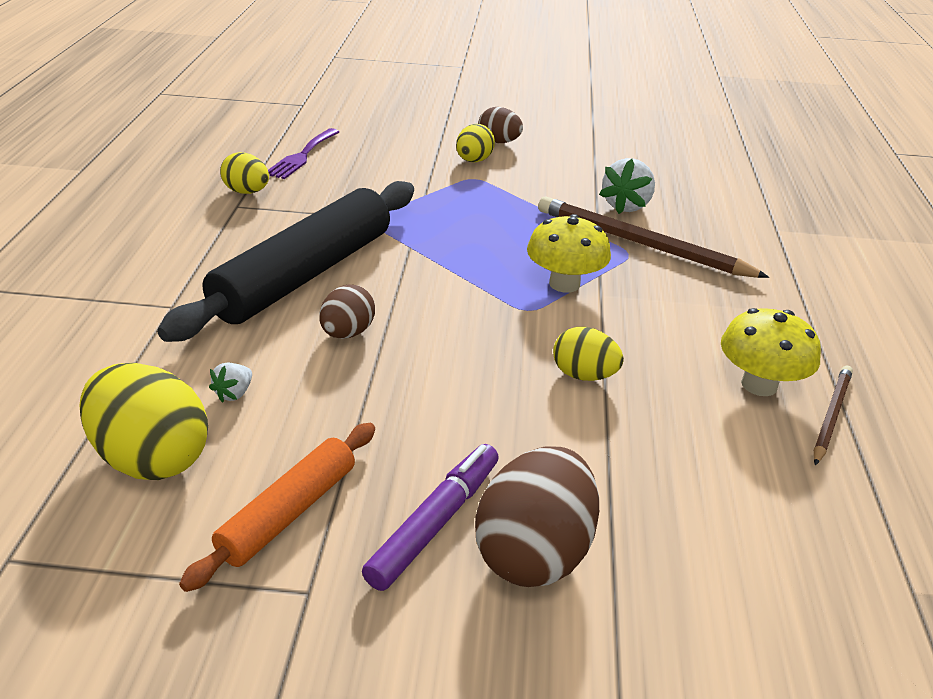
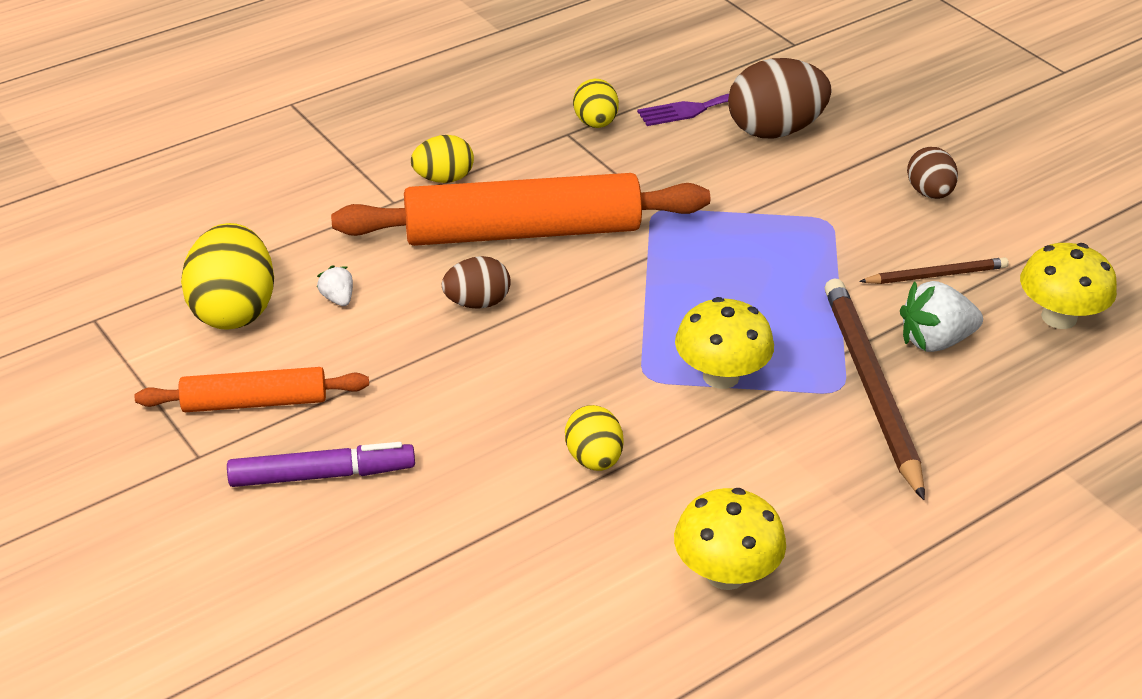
camera: 50 degrees right, 5 degrees up
black rolling pin [157,181,414,342] -> orange rolling pin [331,173,710,246]
white strawberry [209,363,252,403] -> white strawberry turned 75 degrees clockwise [317,265,353,306]
yellow egg [456,124,495,162] -> yellow egg moved to [411,135,474,183]
brown egg [475,446,599,587] -> brown egg moved to [728,58,831,138]
brown pencil [814,366,853,465] -> brown pencil moved to [859,257,1009,284]
none -> yellow mushroom [1020,243,1117,329]

